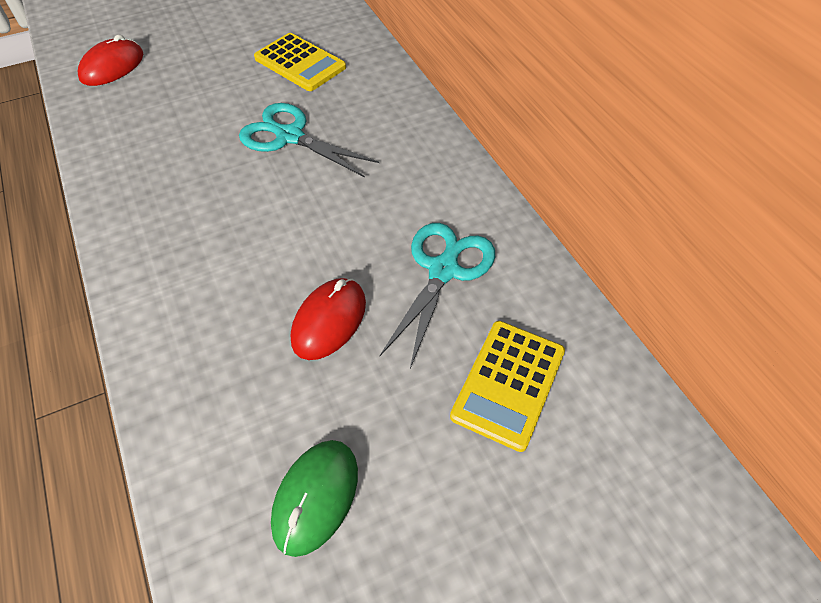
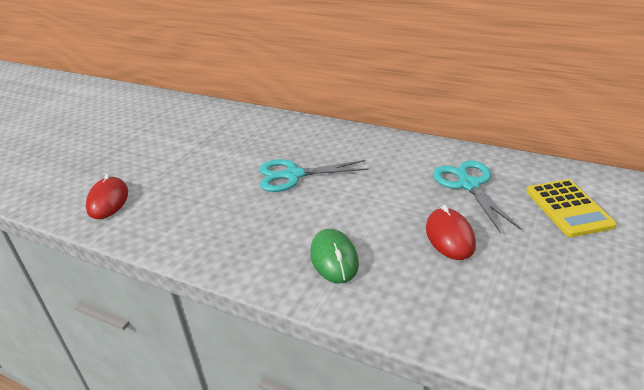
camera: 35 degrees left, 20 degrees down
yellow calculator [254,33,346,91] -> none
green mouse [271,440,358,557] -> green mouse moved to [310,229,359,283]

